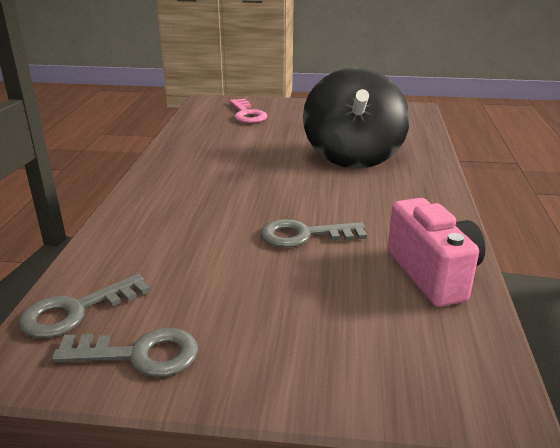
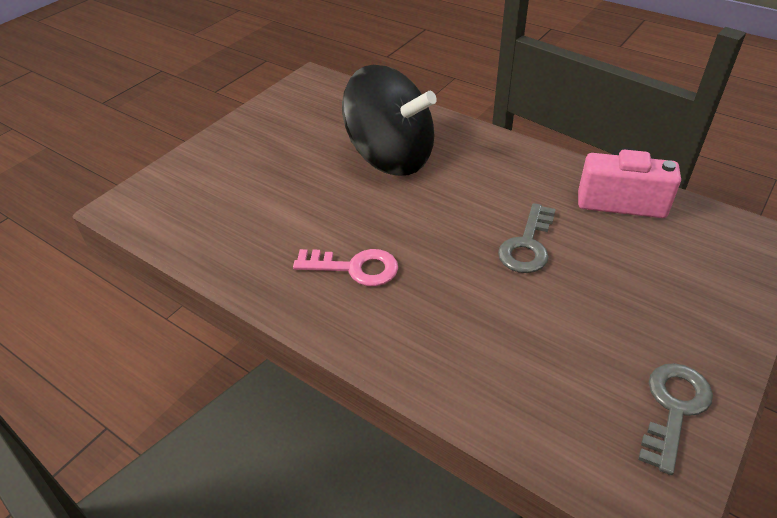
camera: 60 degrees left, 15 degrees up
grey key [19,274,151,339] -> none
pink key [230,98,267,123] -> pink key moved to [293,249,398,286]

